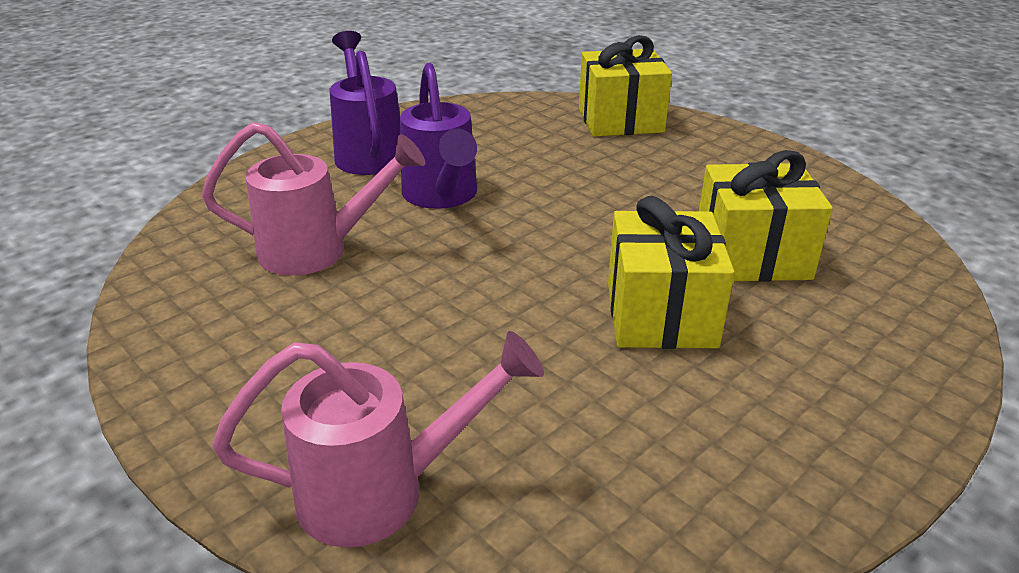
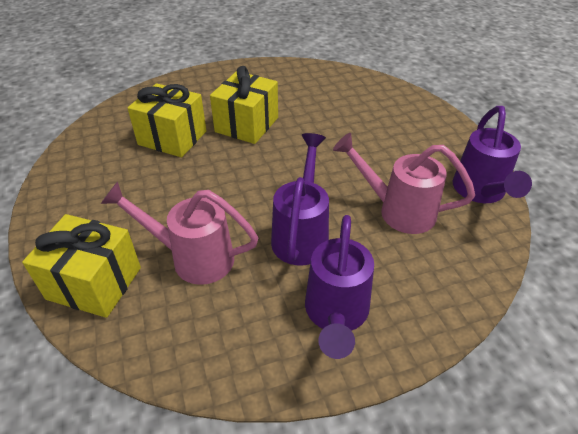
camera: 155 degrees left, 10 degrees up
pink watering can [212,331,544,547] -> pink watering can moved to [101,181,258,285]
none -> purple watering can [453,106,532,203]

